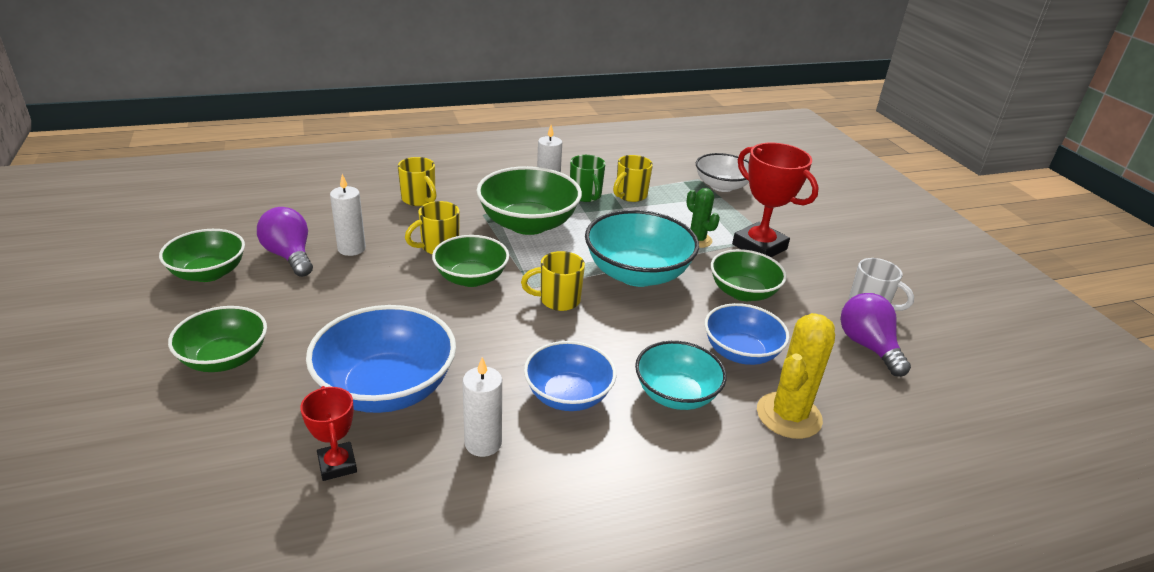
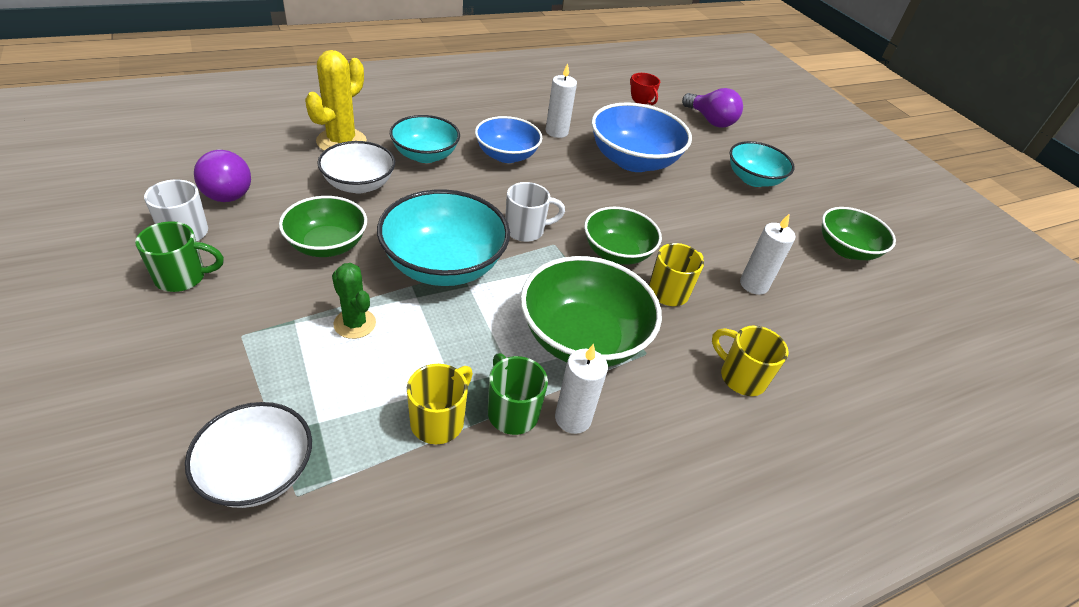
camera: 170 degrees right, 10 degrees up
green bowl [168,306,267,372] -> turquoise bowl [730,141,795,187]
purple light bulb [257,207,313,277] -> purple light bulb moved to [682,88,743,128]
yellow mug [521,251,585,311] -> white mug [505,182,565,242]
blue bowl [705,303,789,365] -> white bowl [317,141,395,193]
red trophy [732,143,819,257] -> none
none -> green mug [135,221,224,292]

